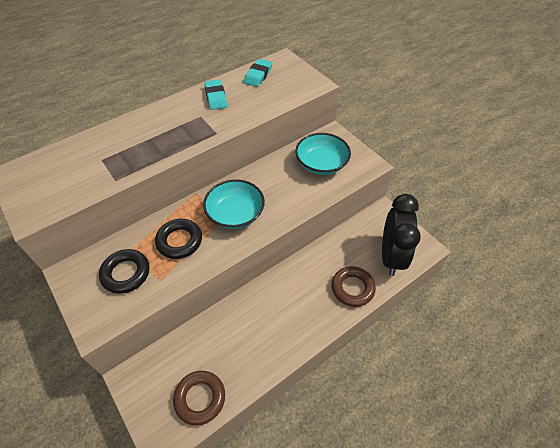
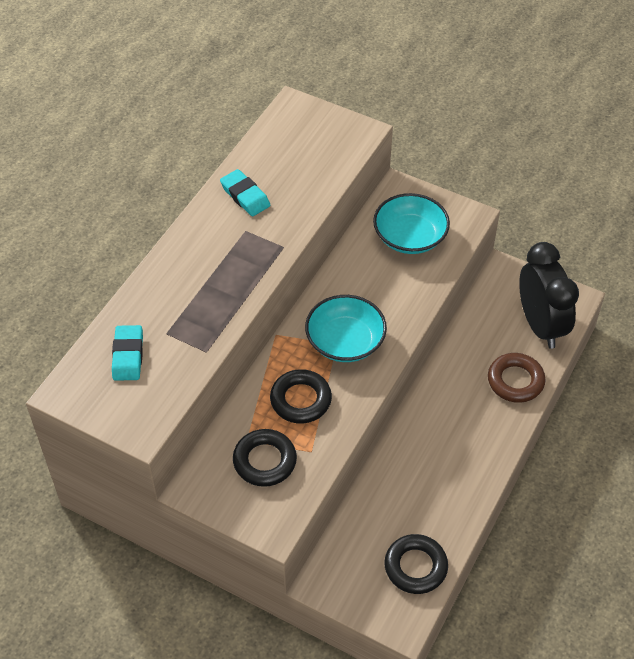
camera: 25 degrees left, 0 degrees up
brown ring [173,371,225,425] -> black ring [384,534,448,594]
turquoise eraser [244,59,272,87] -> turquoise eraser moved to [112,325,143,381]

